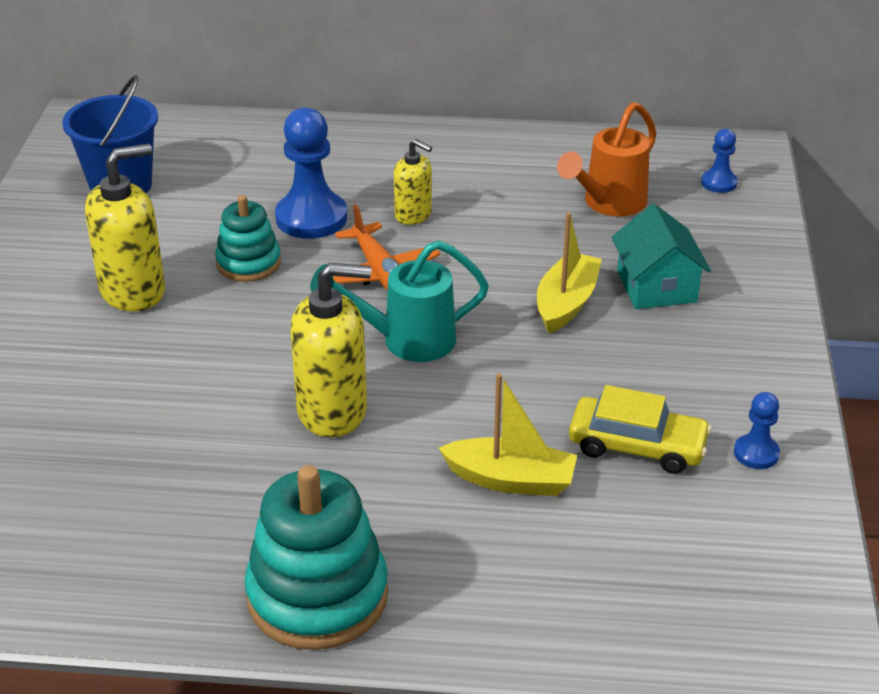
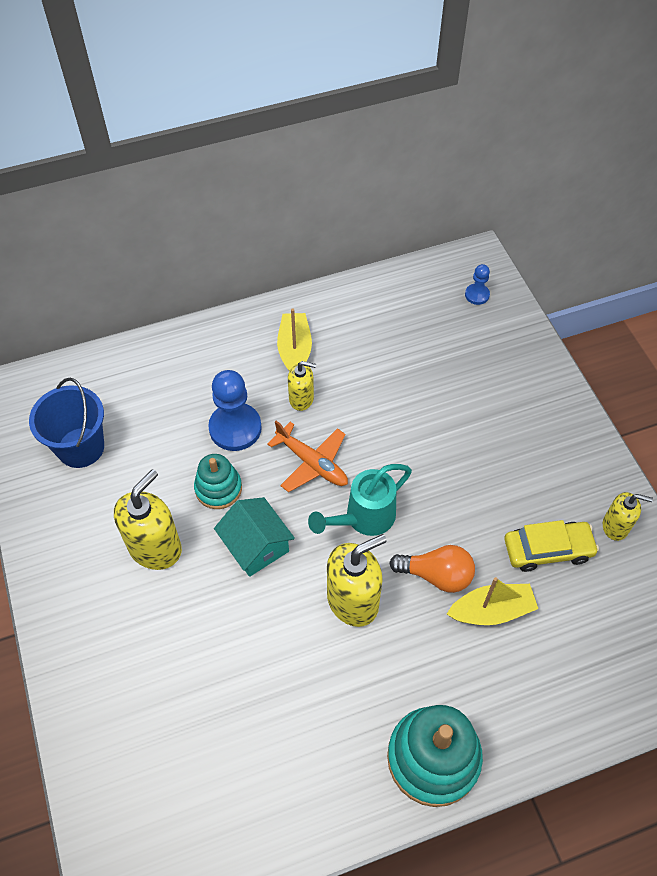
camera: 25 degrees left, 20 degrees up
yellow boat [537,212,602,333] -> yellow boat moved to [277,308,312,371]
orange watering can [557,102,657,217] -> none
turquoise house [612,204,711,309] -> turquoise house moved to [214,497,295,577]
blue pawn [734,392,780,469] -> yellow soap dispenser [603,492,653,541]
none -> orange light bulb [389,545,475,593]

